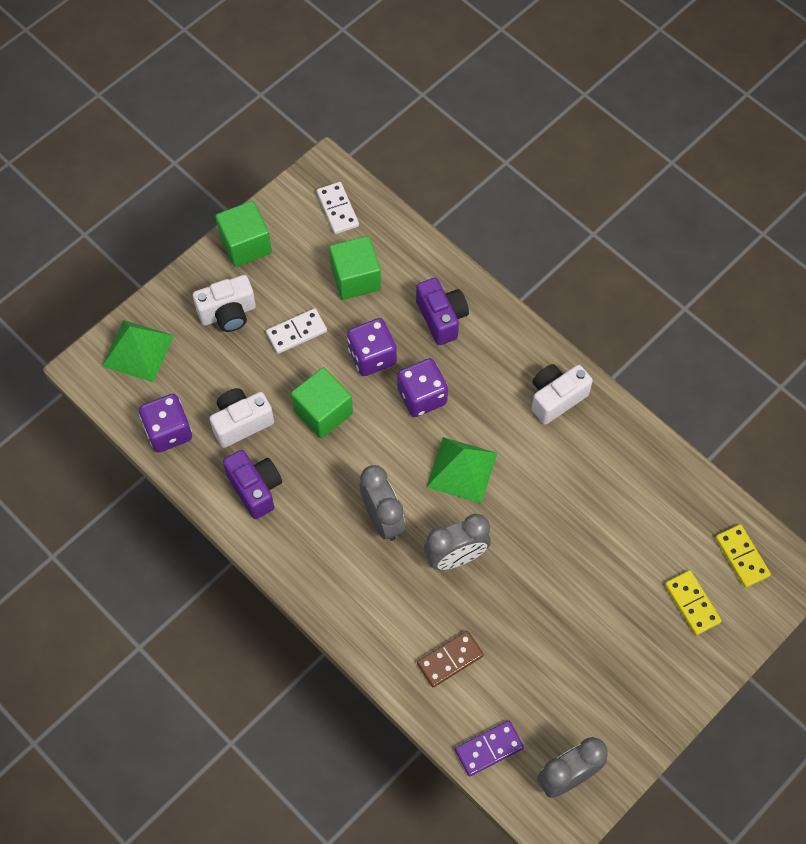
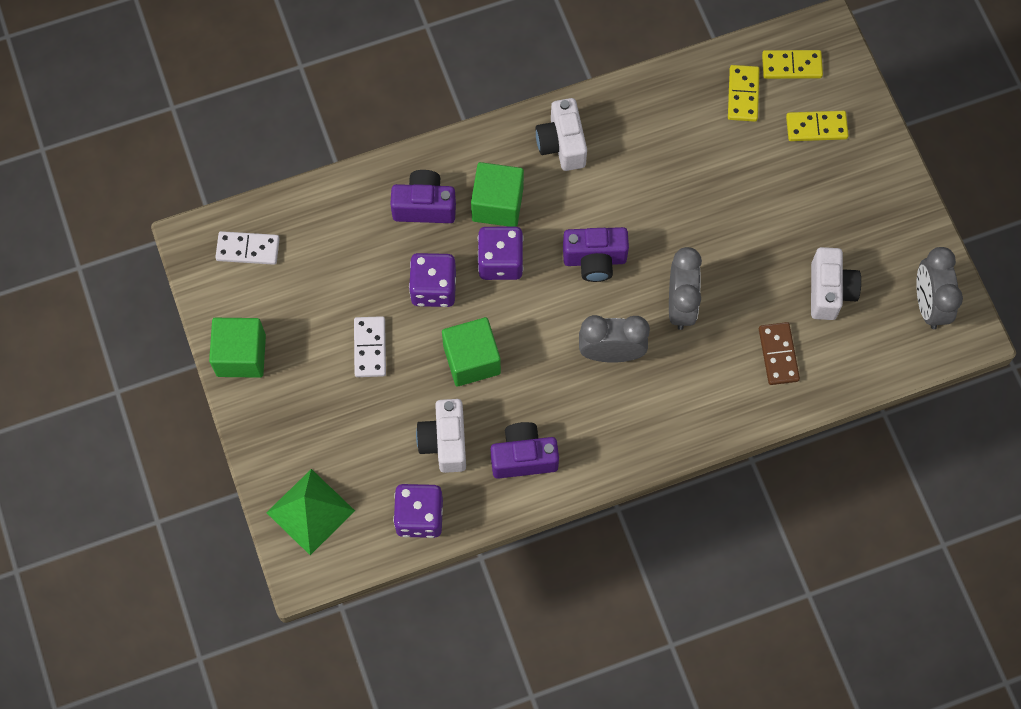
camera: 65 degrees left, 5 degrees up
white camera [193,275,256,332] -> white camera moved to [811,247,861,320]
green cube [329,236,381,300] -> green cube moved to [471,162,524,227]
green pyramid [427,437,497,503] -> purple camera [563,227,629,282]
purple domino [455,721,524,776] -> none
none -> yellow domino [728,65,760,122]

